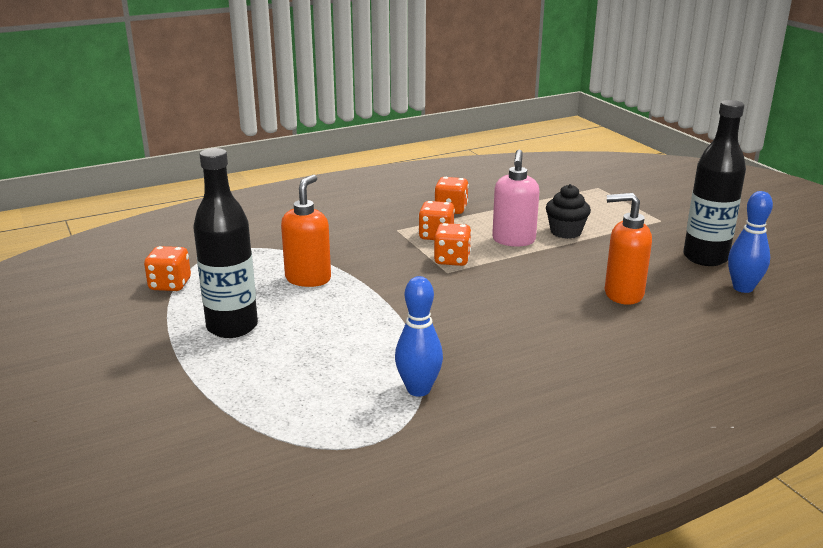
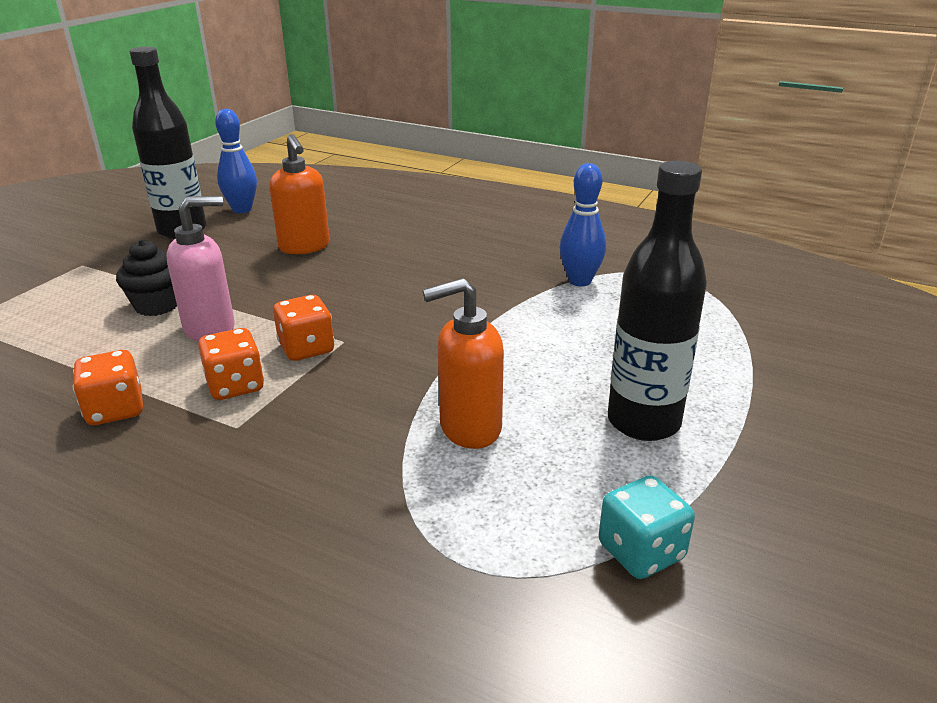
camera: 125 degrees left, 5 degrees up
orange dice [144,246,191,291] -> turquoise dice [599,476,695,579]

